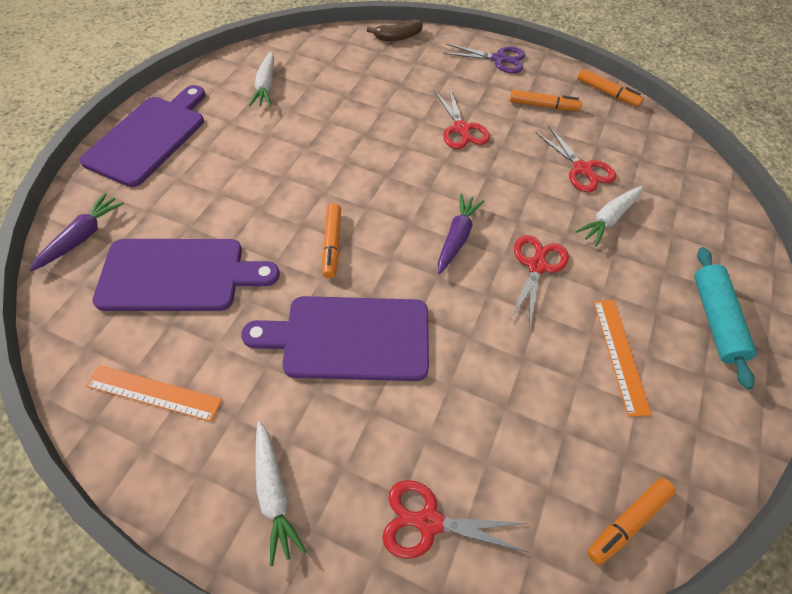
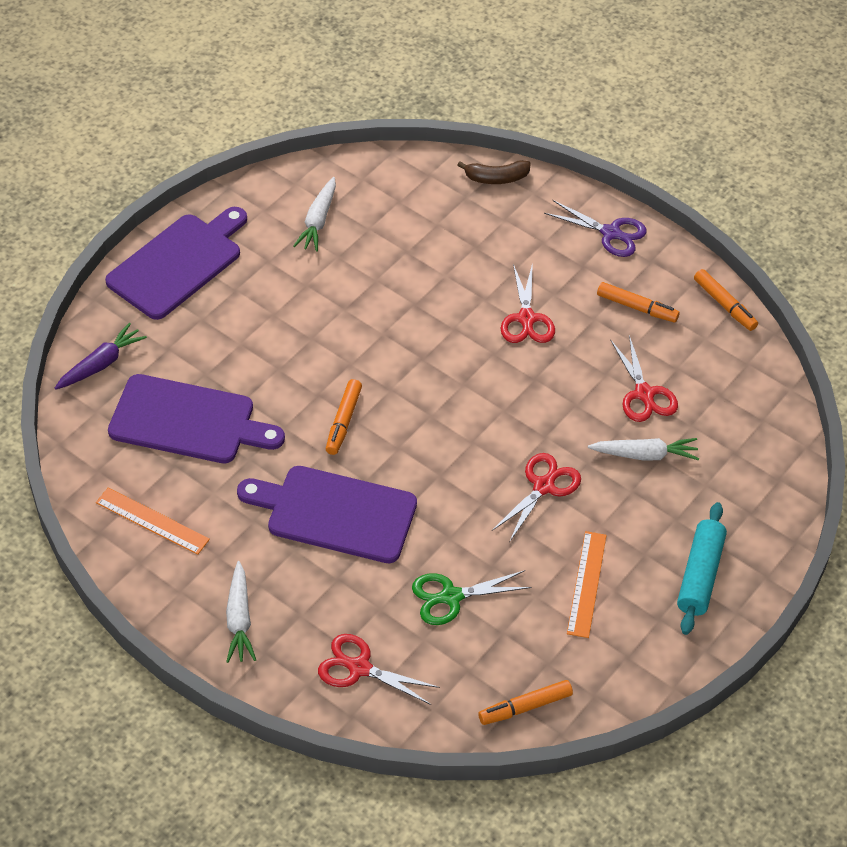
camera: 15 degrees right, 5 degrees down
purple carrot [438,194,484,274] -> none
white carrot [575,186,643,247] -> white carrot turned 150 degrees counterclockwise [588,438,699,460]
none -> green scissors [412,570,532,625]

